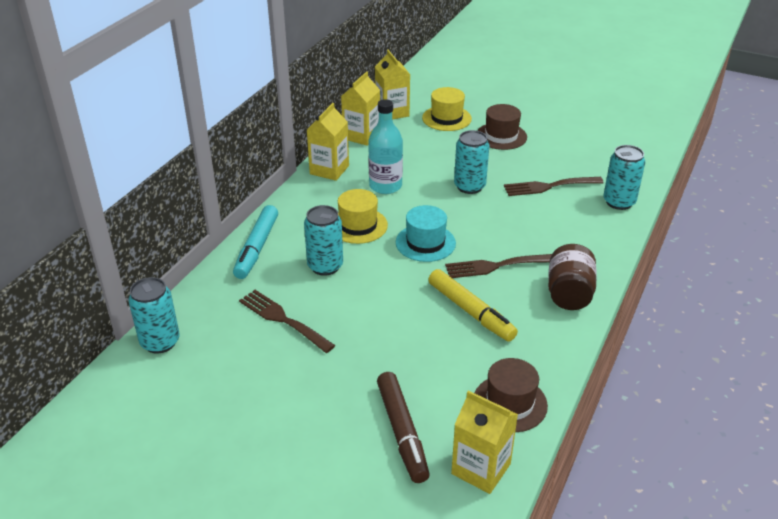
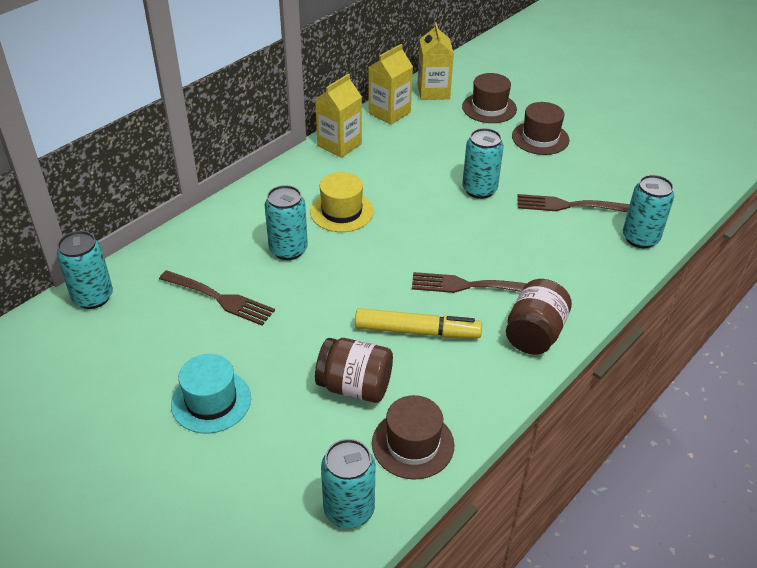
camera: 15 degrees right, 5 degrees up
turquoise marker [233,205,278,279] -> none
brown fork [239,290,335,353] -> brown fork turned 150 degrees clockwise [159,270,275,326]
turquoise bottle [368,99,403,194] -> none
brown marker [377,372,430,483] -> none
turquoise hat [396,205,456,262] -> turquoise hat moved to [171,354,251,434]
yellow hat [422,87,472,131] -> brown hat [462,73,517,123]
yellow marker [428,269,518,342] -> yellow marker turned 60 degrees counterclockwise [355,308,482,338]
yellow carton [451,390,518,494] -> turquoise can [321,439,376,528]
none -> brown jar [315,338,393,403]

